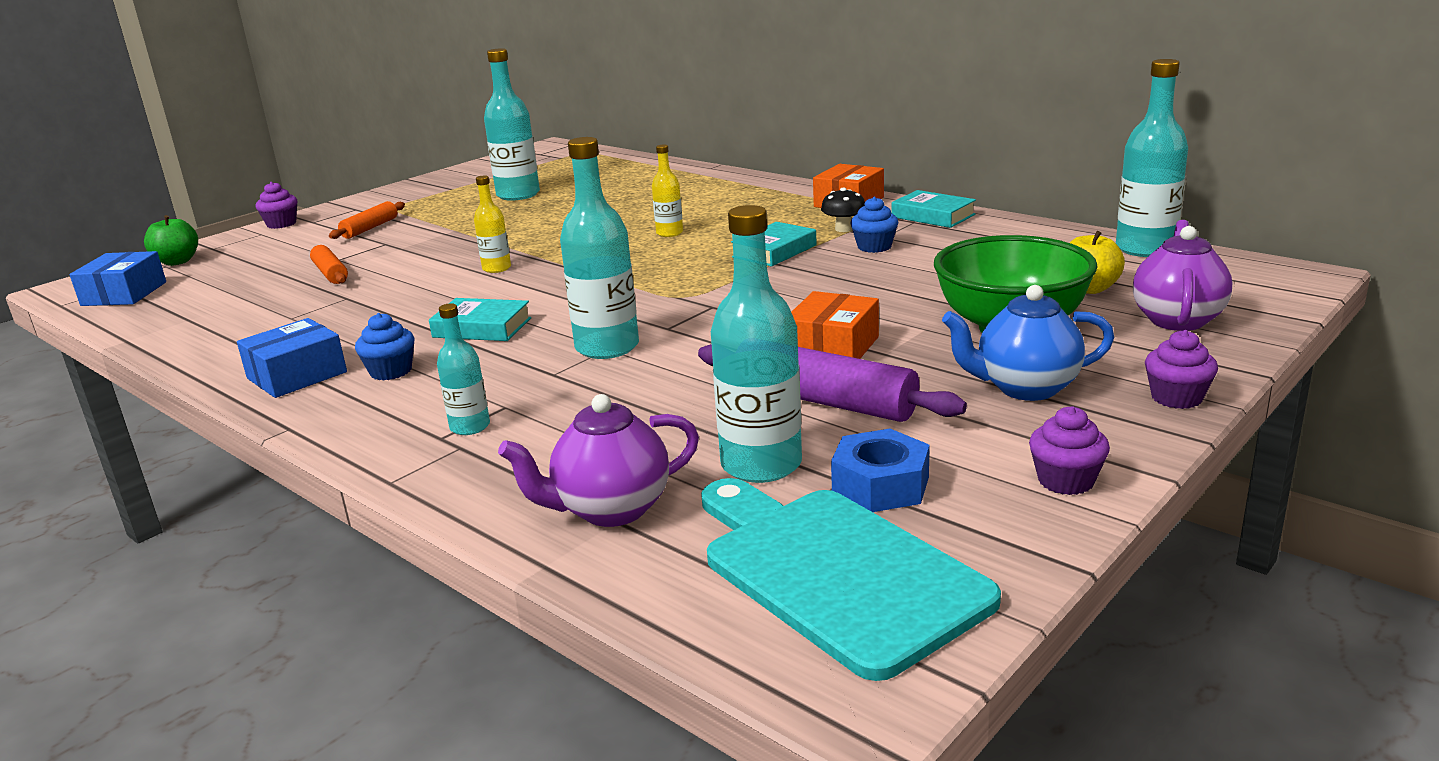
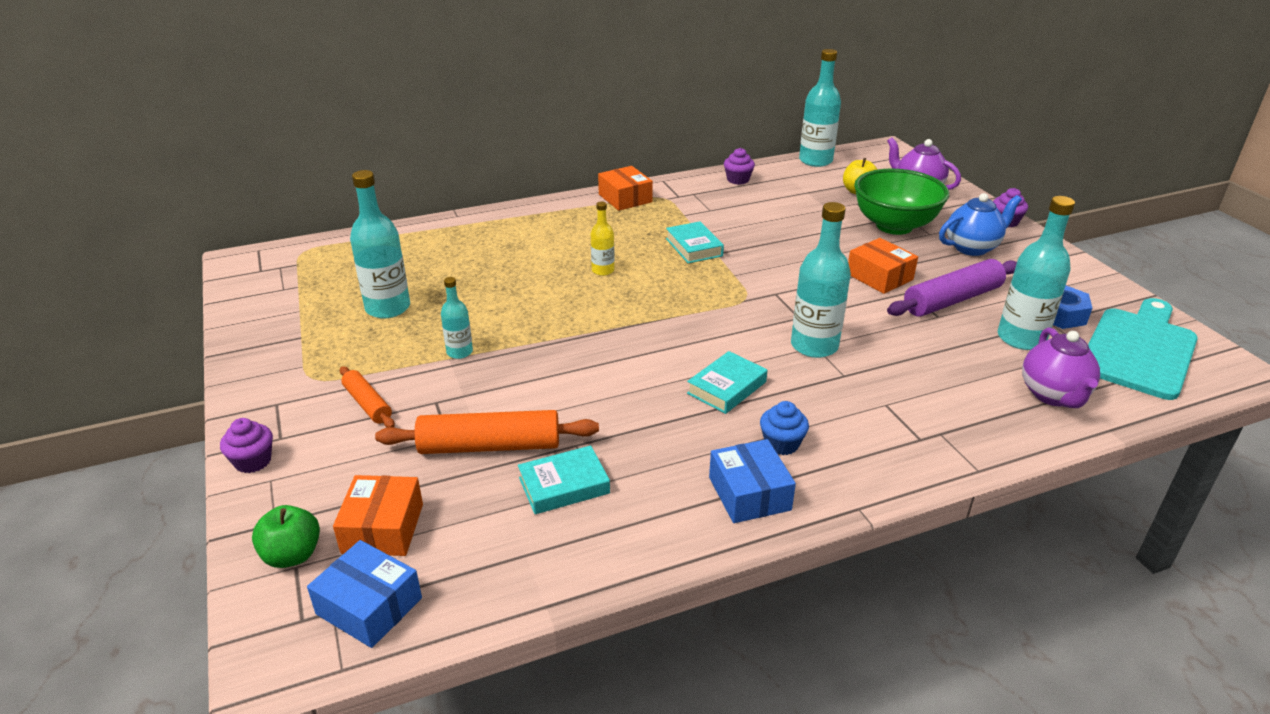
camera: 65 degrees left, 10 degrees up
orange rolling pin [310,245,348,284] -> orange rolling pin [375,410,599,454], size x1.74
turquoise bottle [437,303,490,435] -> turquoise bottle moved to [441,277,473,359]
yellow bottle [474,175,511,273] -> none
turquoise cutting board [701,478,1001,681] -> turquoise cutting board turned 135 degrees clockwise [1088,298,1198,400]
black mushroom [821,187,865,232] -> none
blue cupcake [851,197,899,253] -> none
turquoise book [892,190,976,228] -> turquoise book moved to [518,445,610,514]
blue teapot [942,285,1114,401] -> blue teapot turned 135 degrees counterclockwise [939,193,1022,256]
purple cupcake [1029,406,1110,495] -> purple cupcake moved to [724,148,755,185]
none -> orange box [333,475,423,556]

